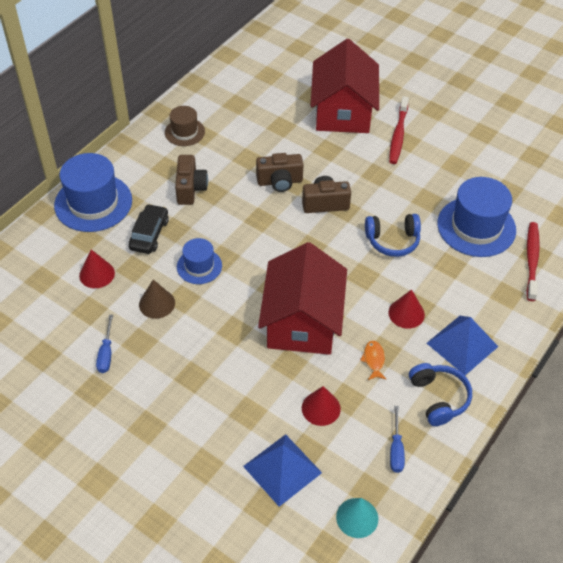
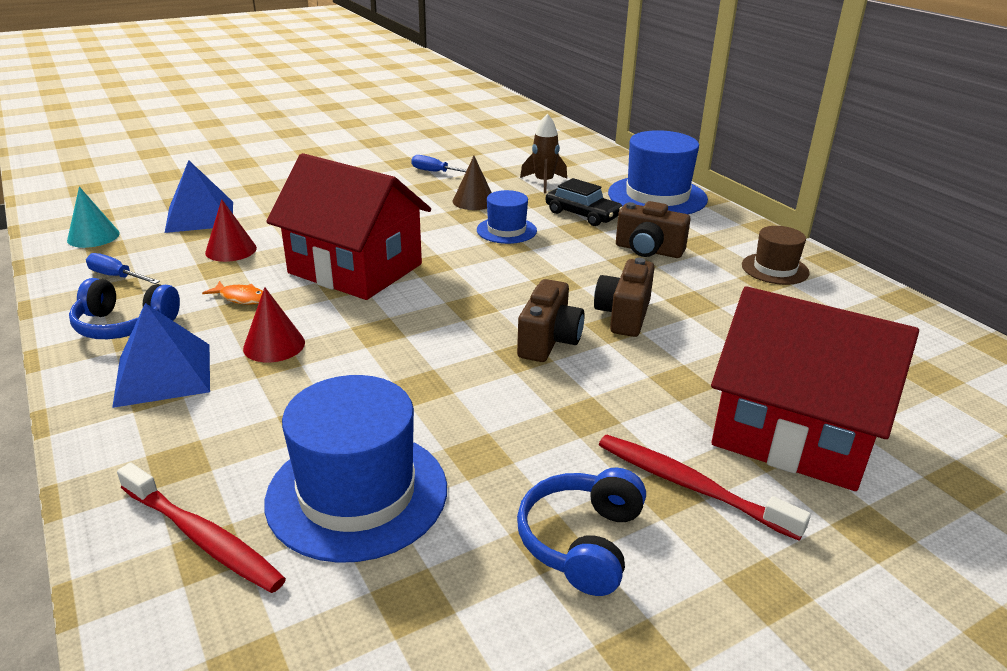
camera: 115 degrees right, 20 degrees down
red cone [79,250,115,288] -> brown rocket [520,114,567,194]
blue headphones [365,214,421,257] -> blue headphones moved to [517,468,646,596]

